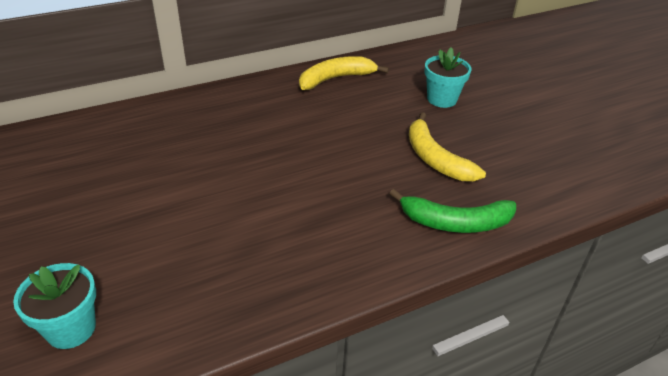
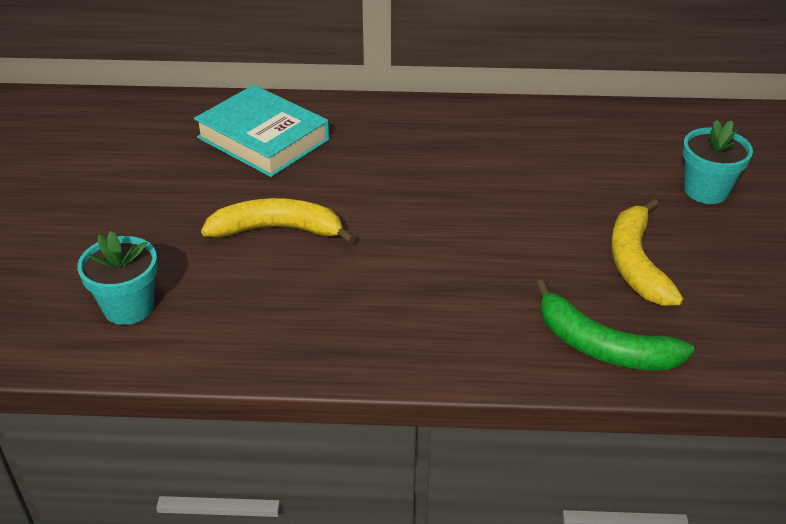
camera: 30 degrees right, 0 degrees up
yellow banana [299,56,389,90] -> yellow banana moved to [201,198,356,244]
none -> turquoise book [194,85,329,177]

